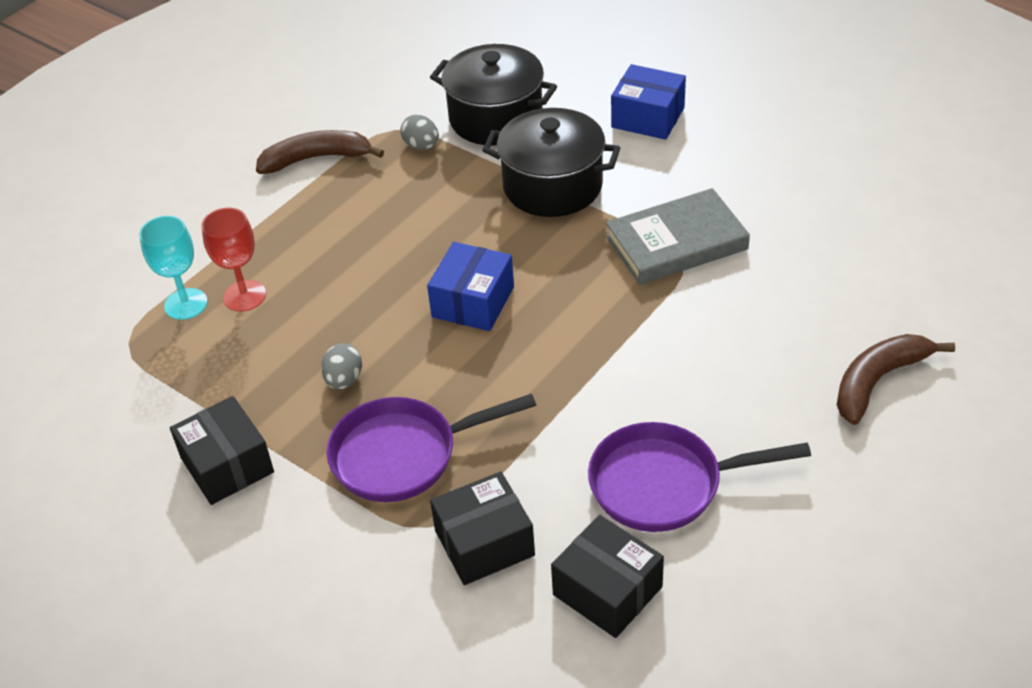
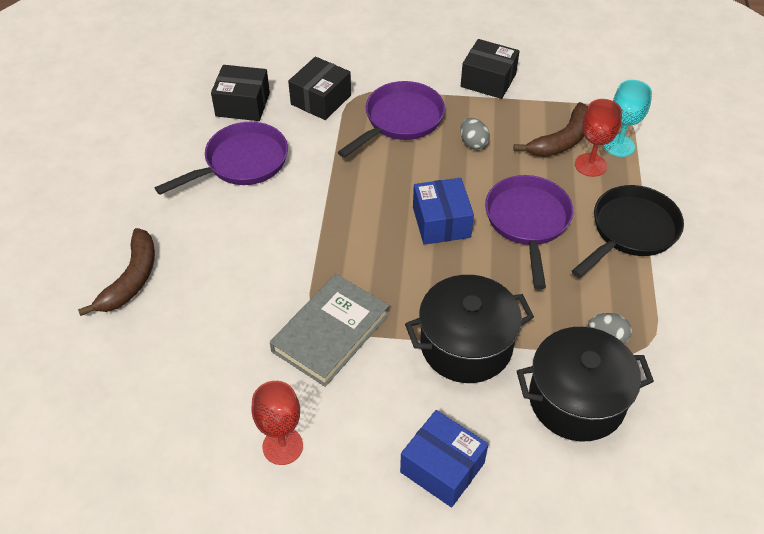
camera: 145 degrees right, 5 degrees up
brown banana [256,130,384,174] -> brown banana moved to [513,102,588,157]
blue box [611,64,686,140] -> blue box turned 45 degrees clockwise [400,410,488,507]
none -> red goblet [251,381,303,465]
none -> purple pan [485,175,573,289]
none -> black pan [572,185,684,278]

